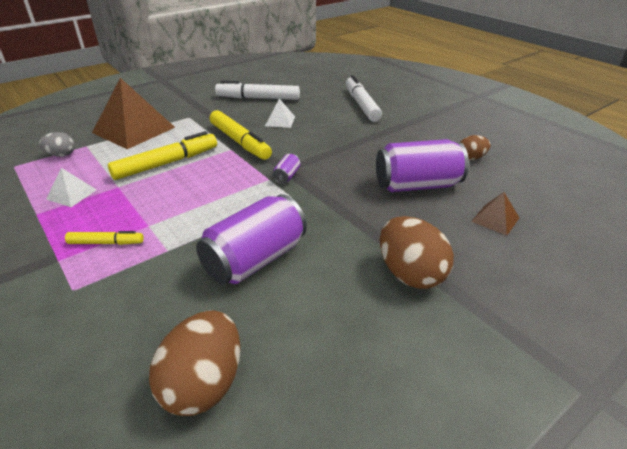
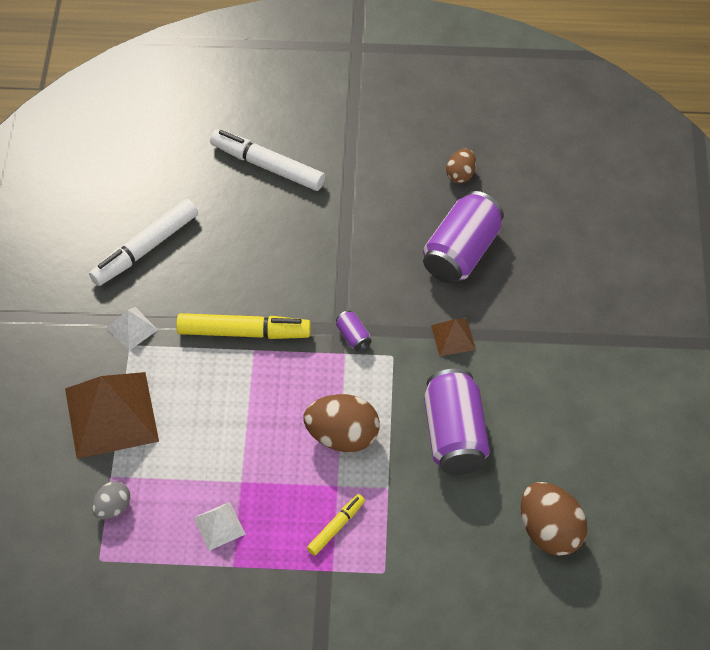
camera: 50 degrees left, 20 degrees up
yellow marker [108,131,217,180] -> none
white pyramid [265,99,295,128] -> white pyramid moved to [106,307,158,351]
brown egg [380,216,454,289] -> brown egg moved to [304,394,380,452]
brown pyramid [471,192,519,236] -> brown pyramid moved to [431,319,476,356]

